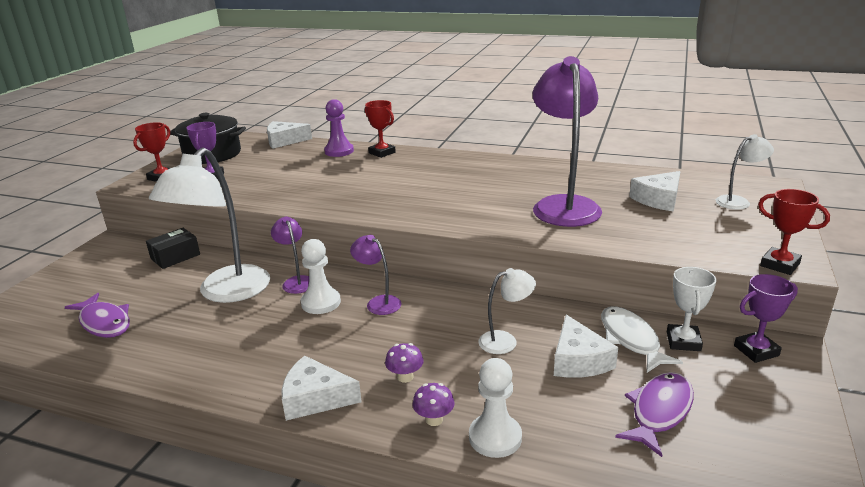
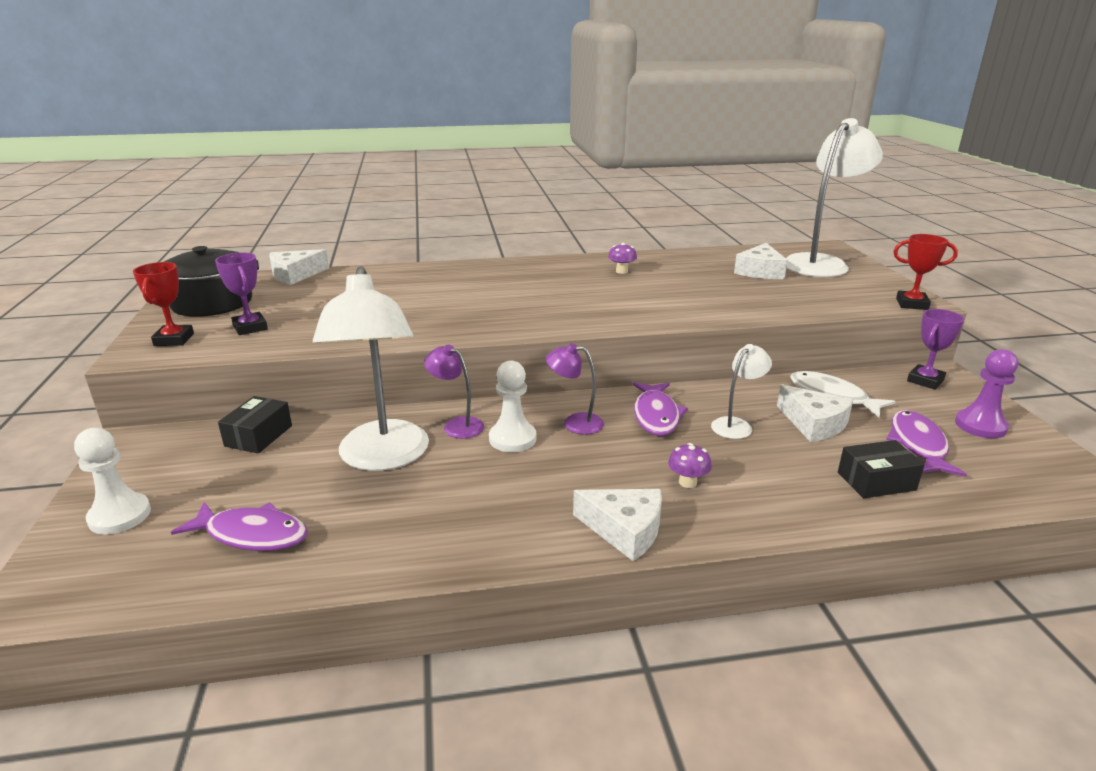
camera: 30 degrees left, 0 degrees up
white cheese [282,355,362,421] -> white cheese turned 135 degrees counterclockwise [573,489,662,561]
purple pawn [324,99,354,157] -> purple pawn moved to [955,349,1018,438]
red trophy [365,100,396,158] -> none
purple mushroom [413,383,454,426] -> purple mushroom moved to [608,243,637,274]
white pawn [469,358,522,458] -> white pawn moved to [74,428,151,534]
purple lamp [533,56,602,227] -> none
white trophy [667,267,717,351] -> none
white lamp [716,134,774,210] -> white lamp [786,118,883,277], size x2.11
none -> purple fish [633,382,688,436]
none -> black box [838,440,925,498]

